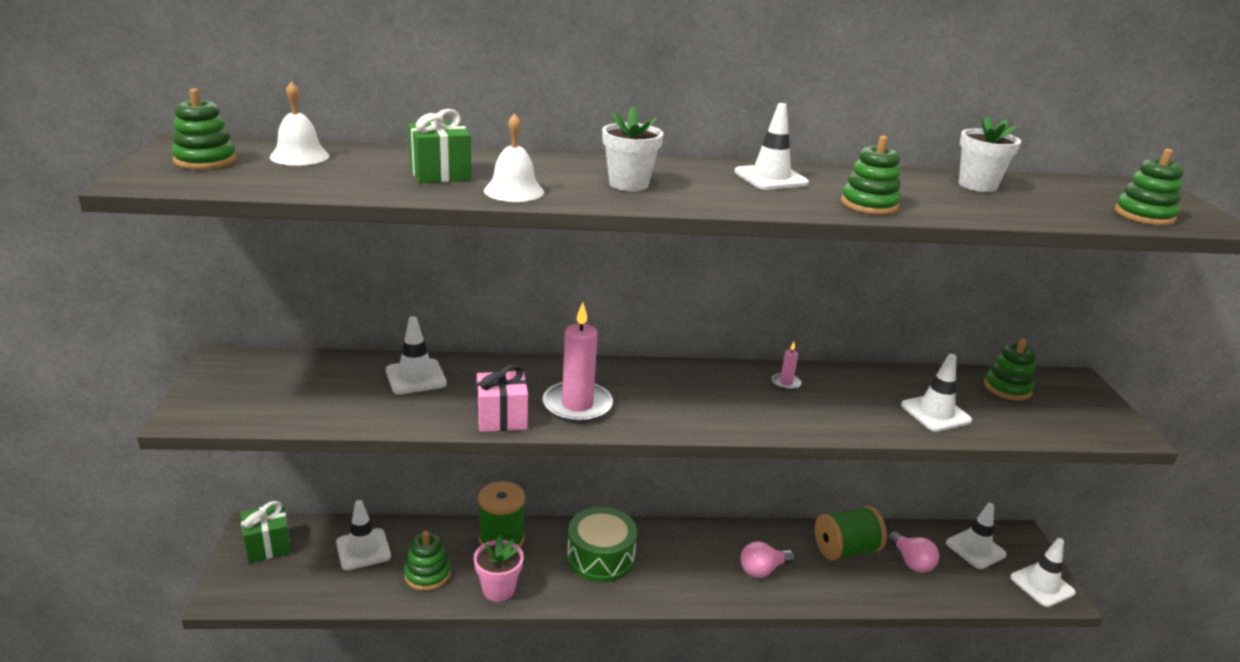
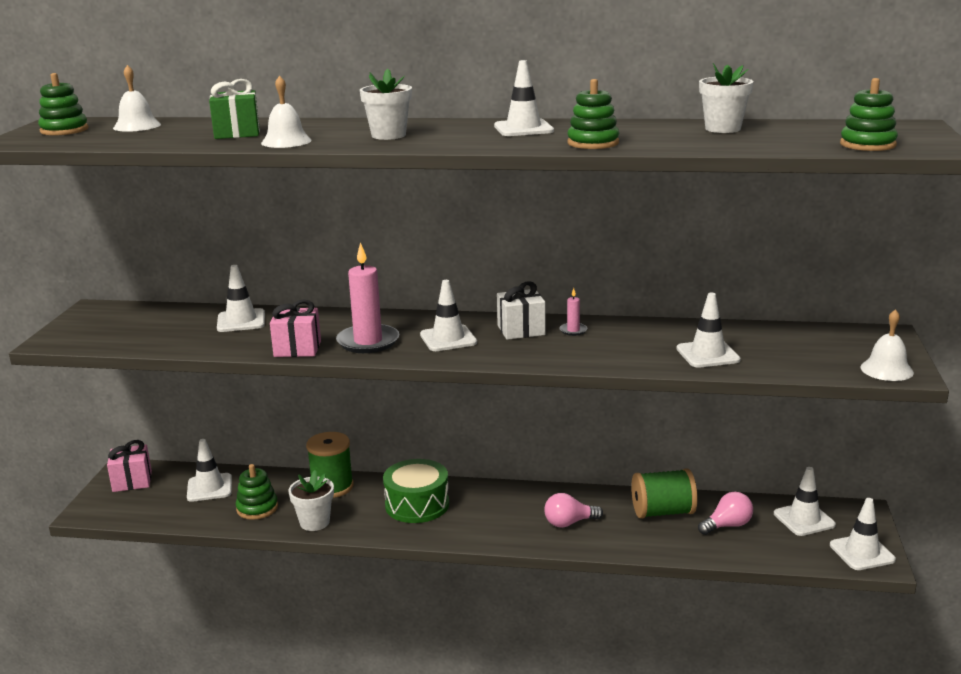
camera: 15 degrees right, 5 degrees down
green gift [241,501,291,563] -> pink gift [107,440,152,492]
pink flower pot [474,535,524,602] -> white flower pot [288,470,334,531]
pink light bulb [888,531,939,573] -> pink light bulb turned 105 degrees counterclockwise [698,492,753,535]
green stacking toy [984,339,1036,401] -> none
none -> white traffic cone [420,280,477,351]
none -> white gift [497,281,546,340]
none -> white bell [861,309,914,381]

